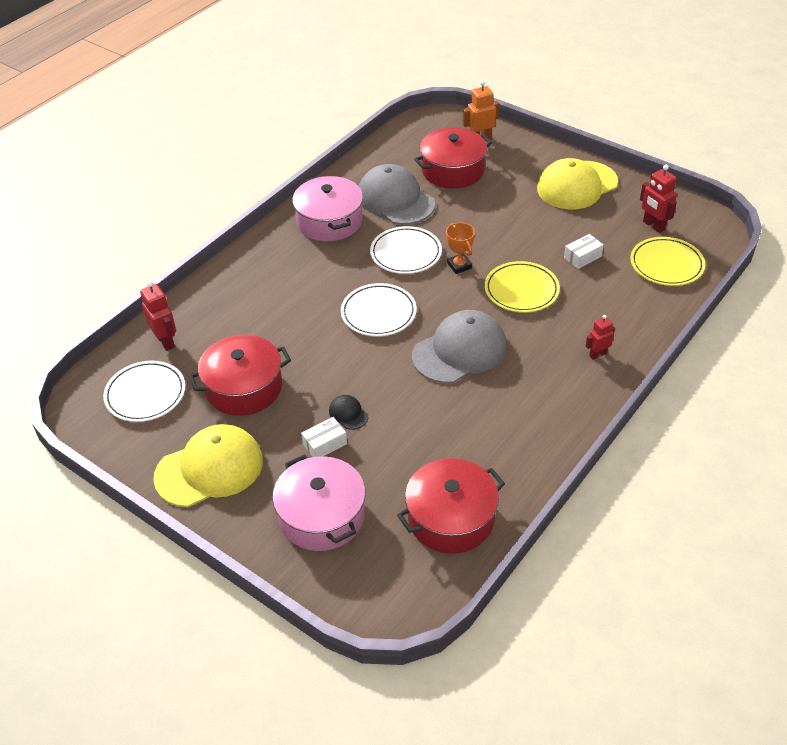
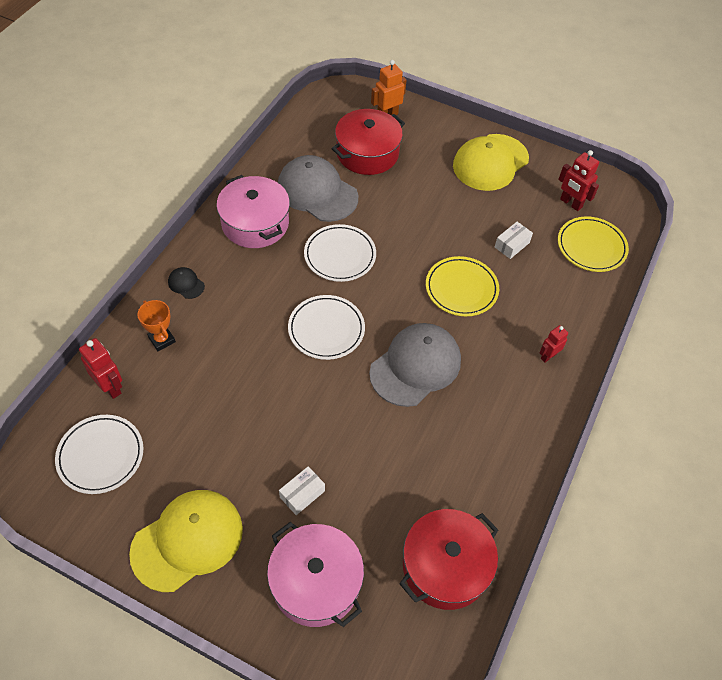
camera: 15 degrees left, 10 degrees up
red pot [189,335,291,416] -> none
black cap [329,395,368,430] -> black cap moved to [168,267,205,299]
orange trophy [446,222,475,274] -> orange trophy moved to [137,300,176,351]

